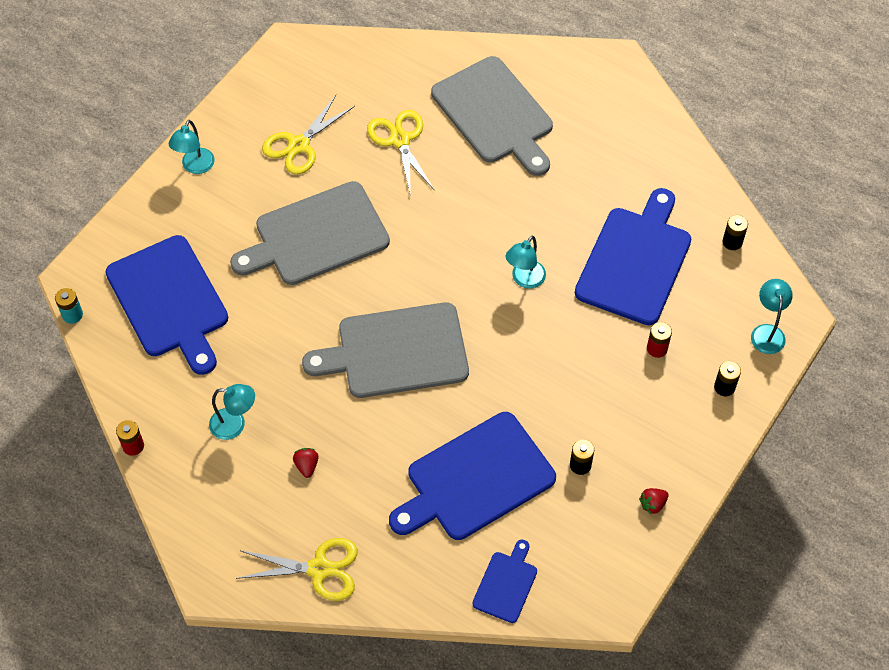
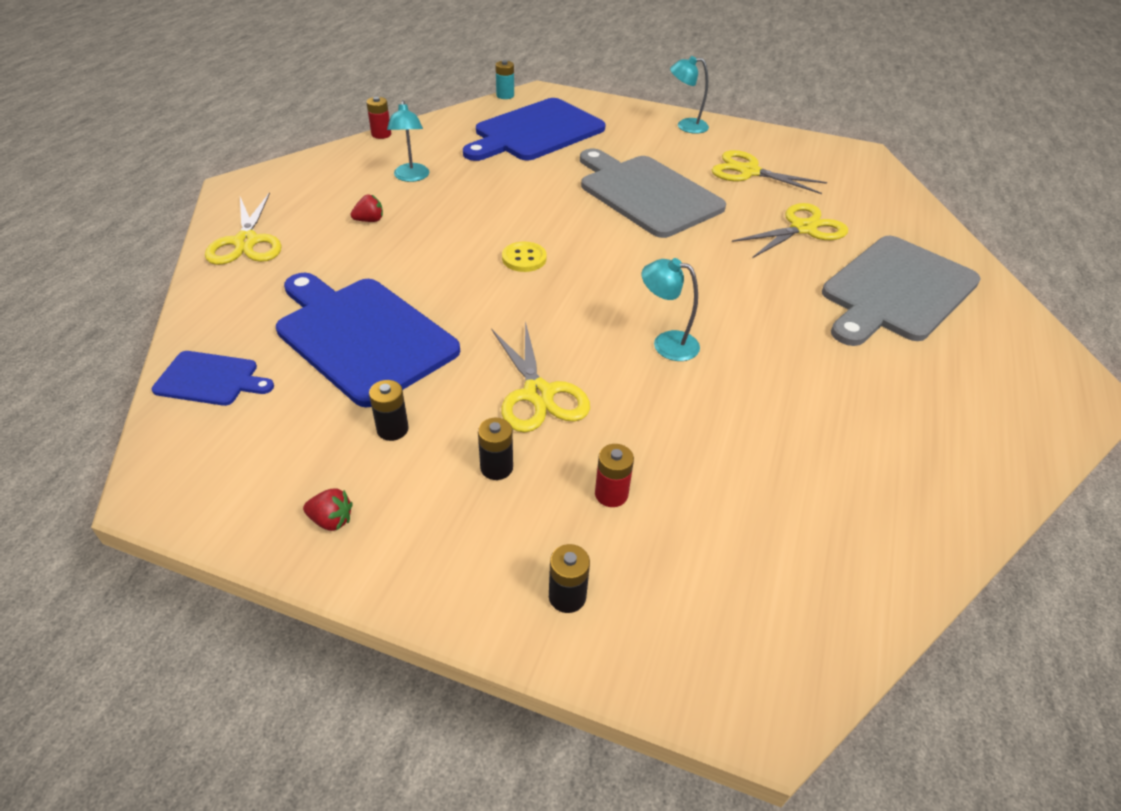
camera: 75 degrees right, 15 degrees down
grey cutting board [302,302,469,398] -> yellow button [502,242,547,272]
blue cutting board [575,188,691,325] -> none
red strawberry [639,488,669,515] -> red strawberry turned 150 degrees clockwise [303,488,353,531]
black battery [723,215,748,250] -> black battery moved to [478,418,513,480]
turquoise lamp [751,279,793,354] -> none
none -> yellow scissors [492,321,590,432]

